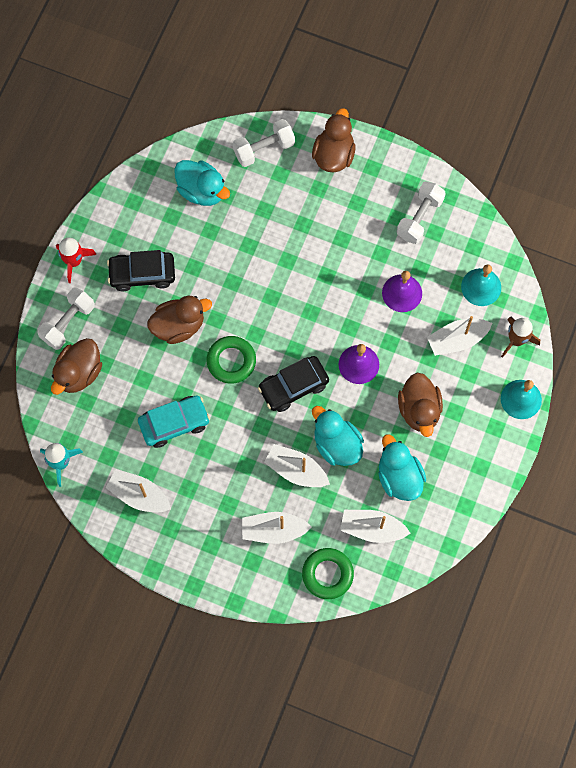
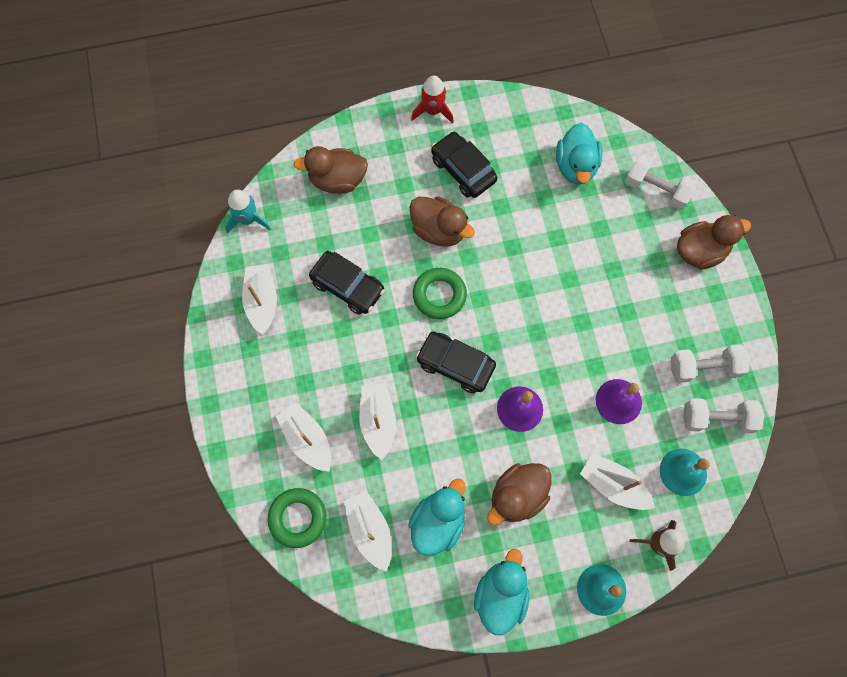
camera: 55 degrees right, 0 degrees up
white dumbbell [37,287,95,350] -> white dumbbell moved to [683,398,764,433]
turquoise car [138,396,210,448] -> black car [309,251,385,315]
turquoise duck [312,406,364,466] -> turquoise duck moved to [474,549,530,635]

